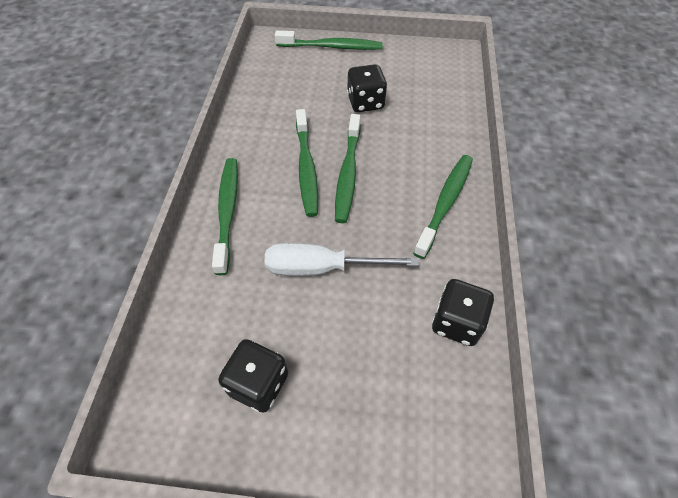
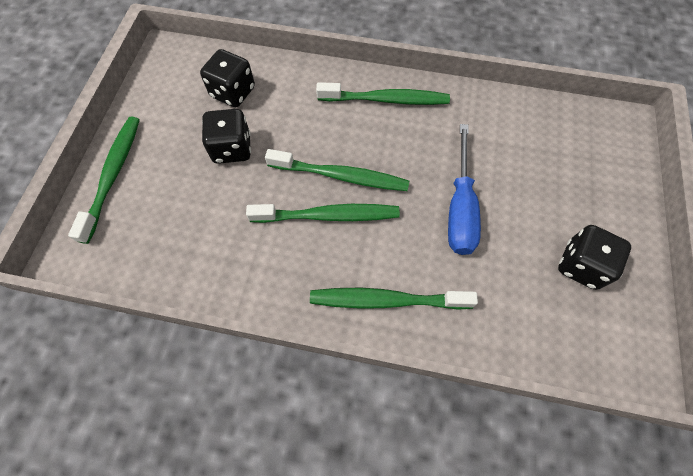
camera: 85 degrees left, 10 degrees up
white screwdriver [265,243,419,276] -> blue screwdriver [448,124,481,255]
green toothbrush [413,155,473,259] -> green toothbrush turned 150 degrees clockwise [316,82,450,105]
black dice [432,279,494,346] -> black dice moved to [200,49,255,107]

